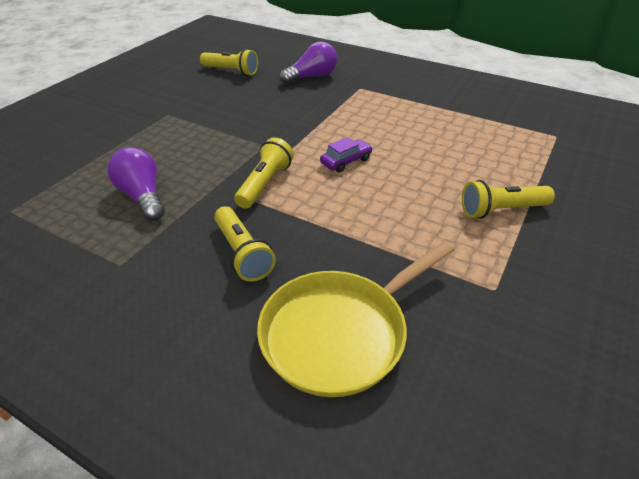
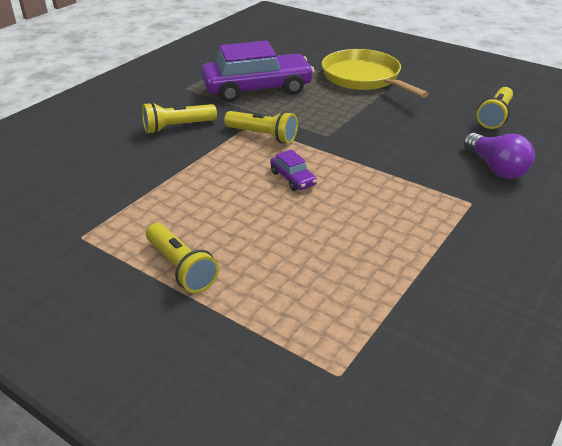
camera: 95 degrees right, 5 degrees down
purple light bulb [107,147,165,221] -> purple car [201,41,314,102]
yellow pan [257,241,454,397] -> yellow pan moved to [322,49,429,98]
yellow flashlight [462,180,555,219] -> yellow flashlight turned 150 degrees clockwise [146,223,219,293]

